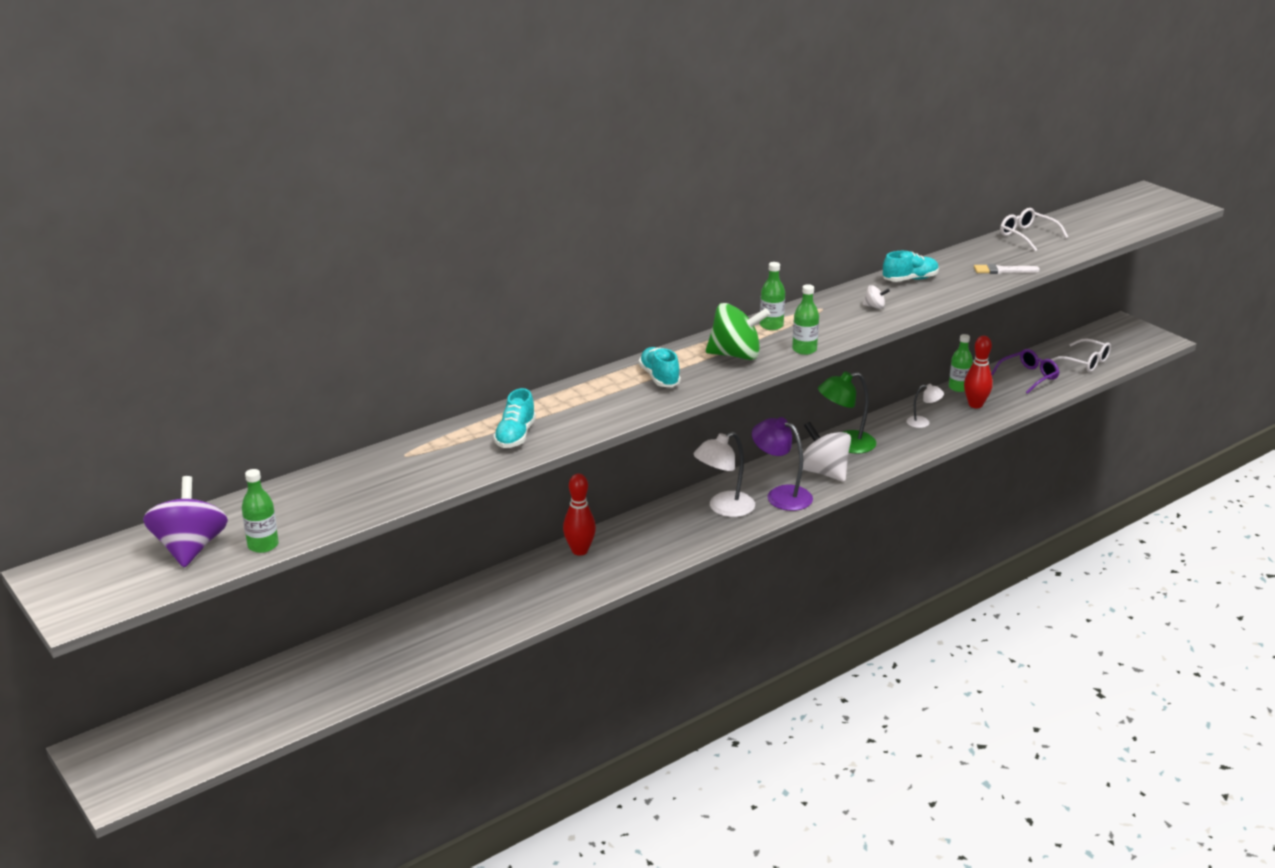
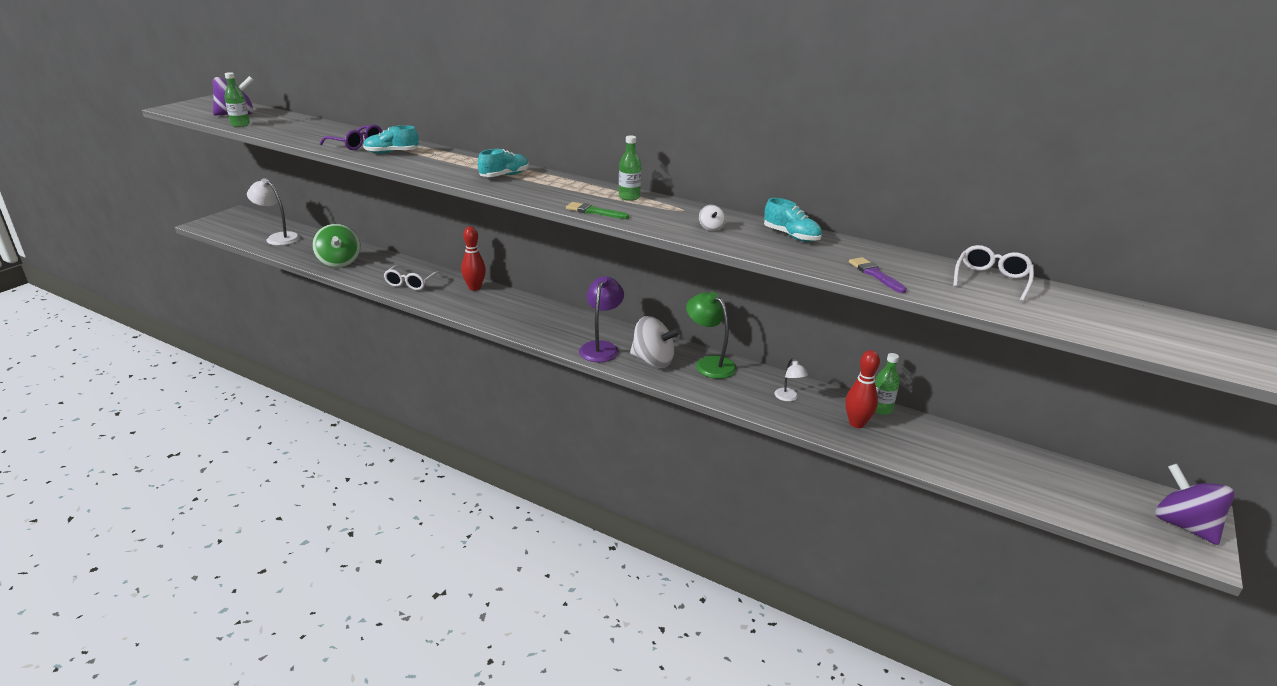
camera: 65 degrees right, 0 degrees up
white lamp [693,432,755,517] -> white lamp moved to [247,178,300,246]
green spinning top [706,303,770,360] -> green spinning top moved to [312,224,361,268]
green bottle [792,284,819,355] -> green brush [566,202,629,219]
white spinning top [803,422,851,482] -> white spinning top turned 90 degrees clockwise [630,316,681,368]
white brush [974,264,1040,274] -> purple brush [849,257,907,293]
purple glasses [991,349,1059,394] -> purple glasses moved to [320,124,382,150]
white glasses [1051,338,1111,372] -> white glasses moved to [383,265,443,290]
none -> purple spinning top [1155,464,1235,545]

